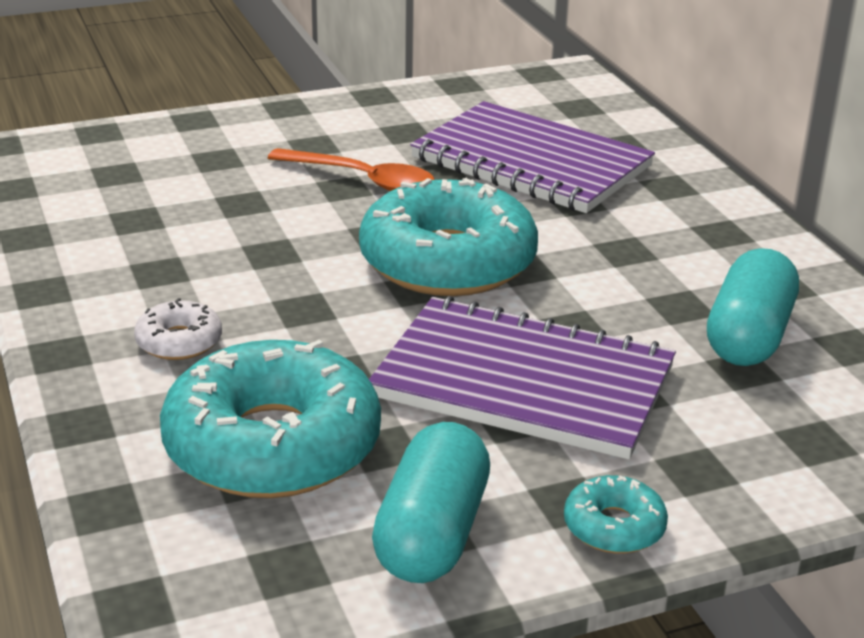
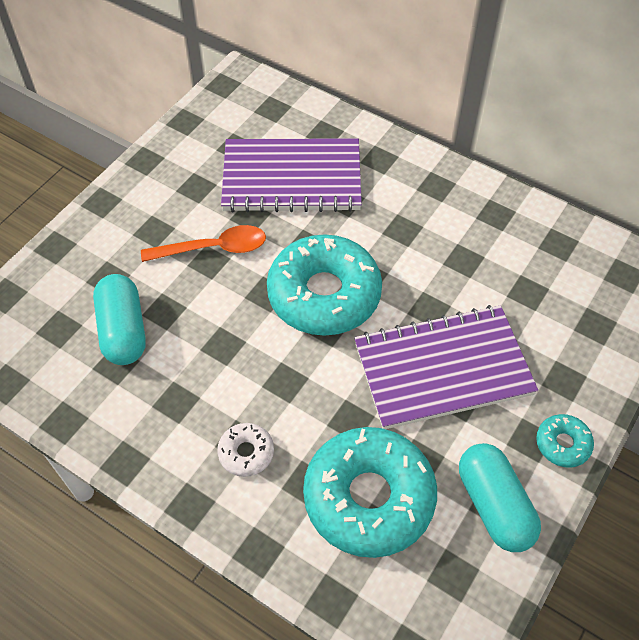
camera: 35 degrees left, 25 degrees up
turquoise capsule [707,248,799,366] -> turquoise capsule moved to [93,274,146,365]

